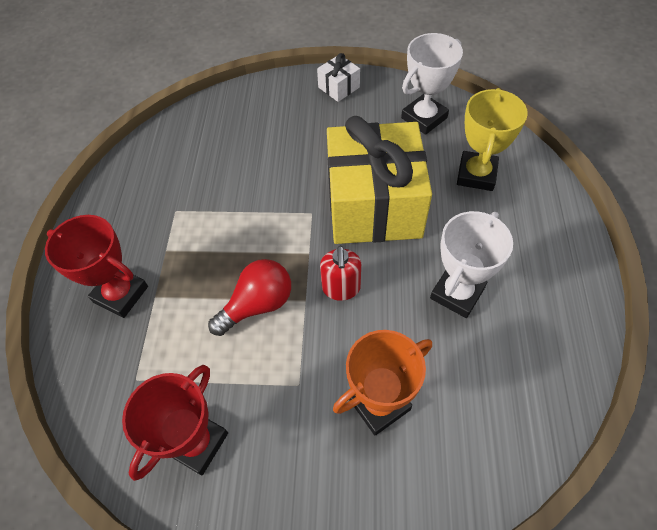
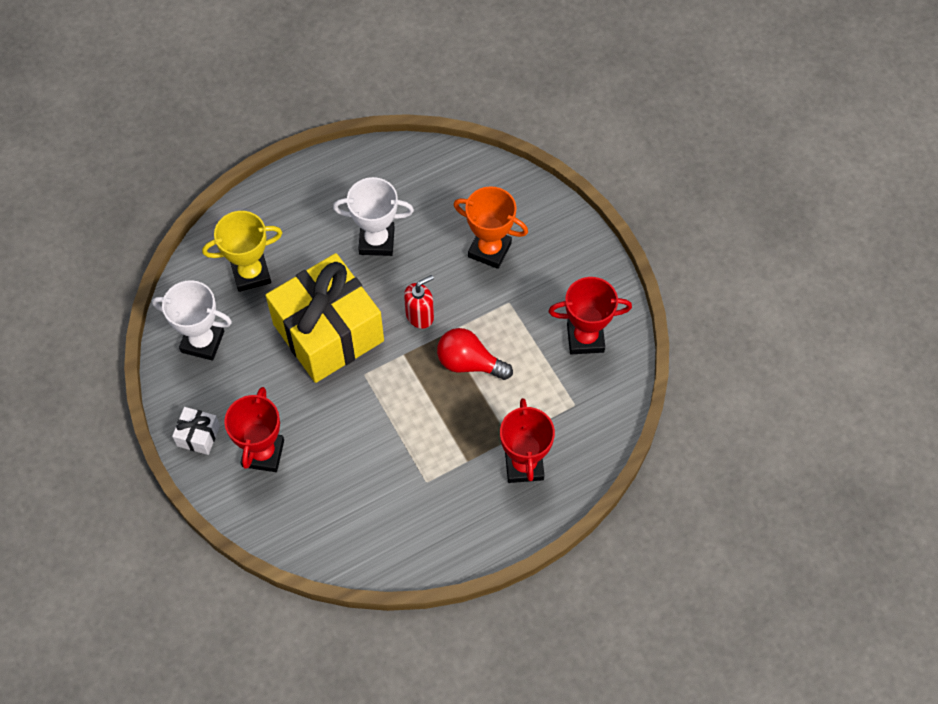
camera: 125 degrees left, 5 degrees up
none -> red trophy [224,387,284,472]

